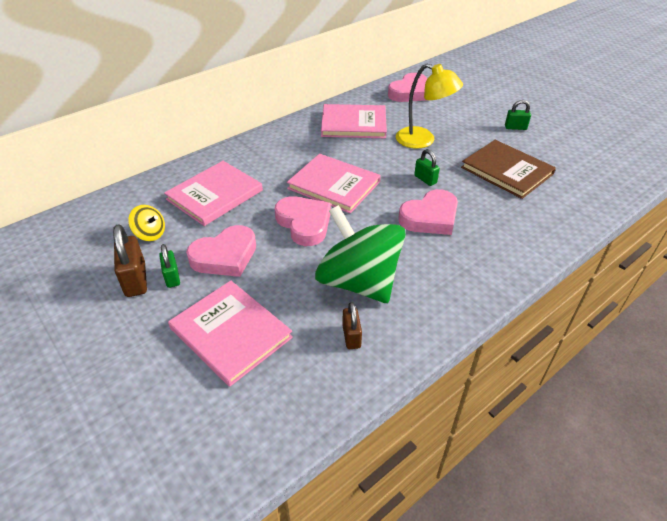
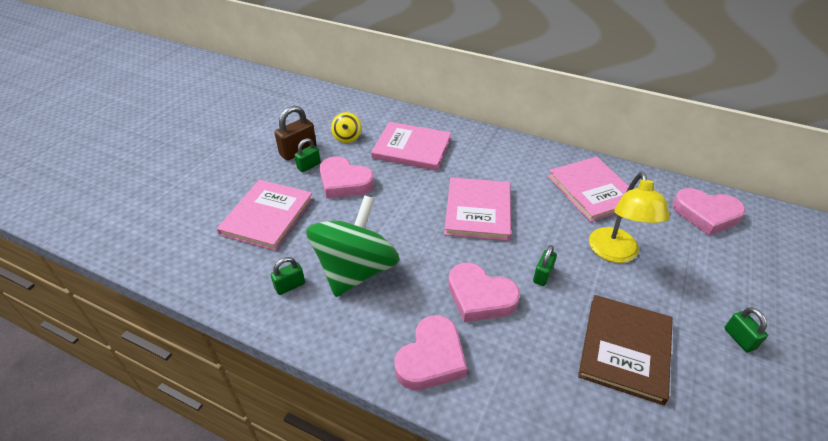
camera: 65 degrees right, 0 degrees up
pink heart [275,196,331,246] -> pink heart moved to [394,315,467,390]
brown padlock [342,302,362,349] -> green padlock [271,257,305,295]

